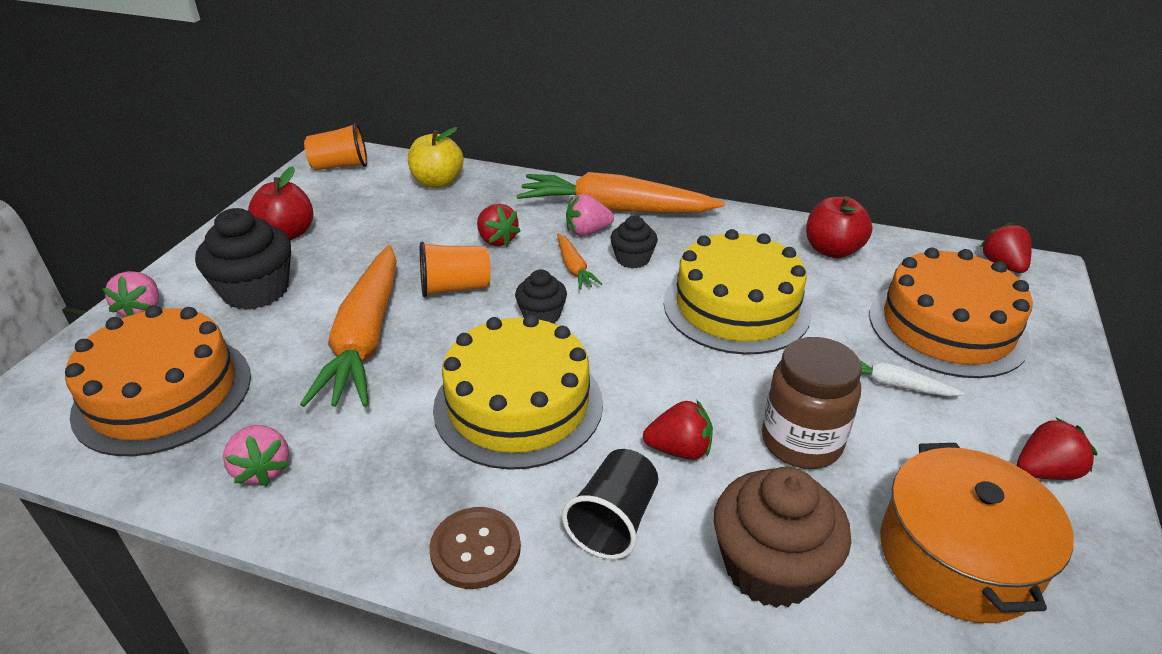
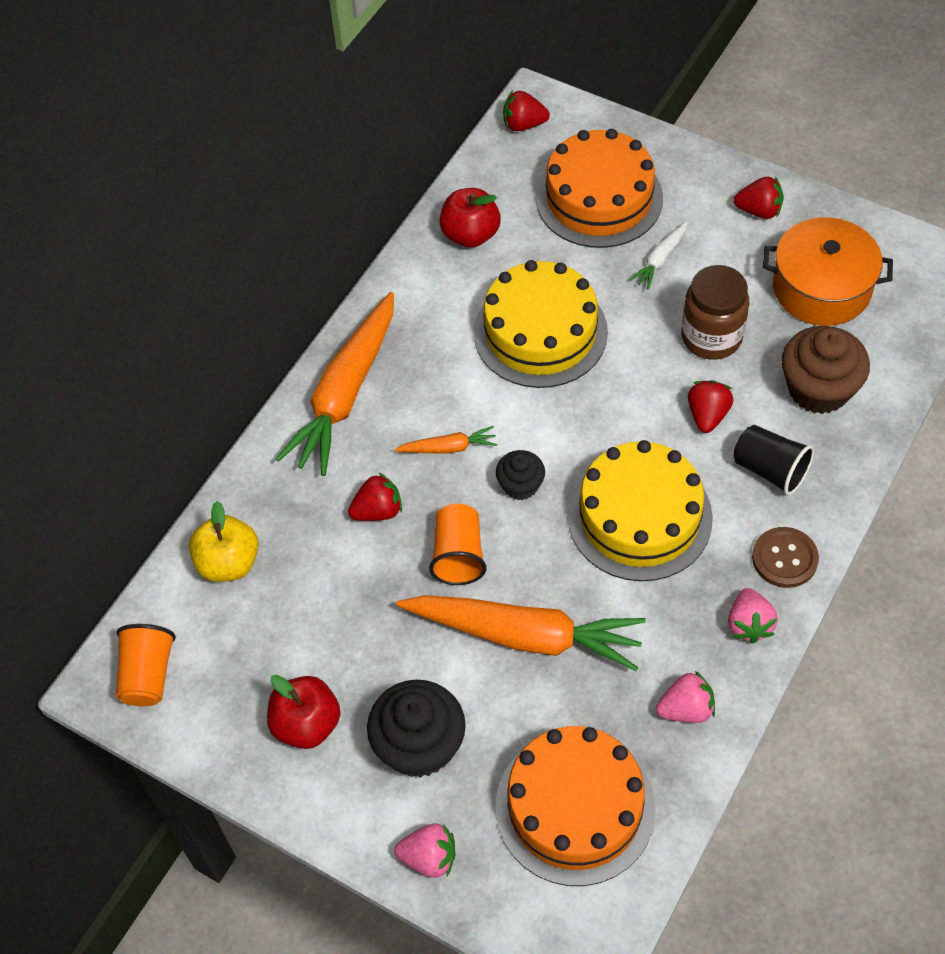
camera: 75 degrees left, 20 degrees up
pink strawberry [566,194,614,236] -> pink strawberry moved to [728,588,778,644]
black cupcake [610,216,658,269] -> none
red strawberry [1017,418,1097,480] -> red strawberry turned 105 degrees clockwise [734,176,784,219]

